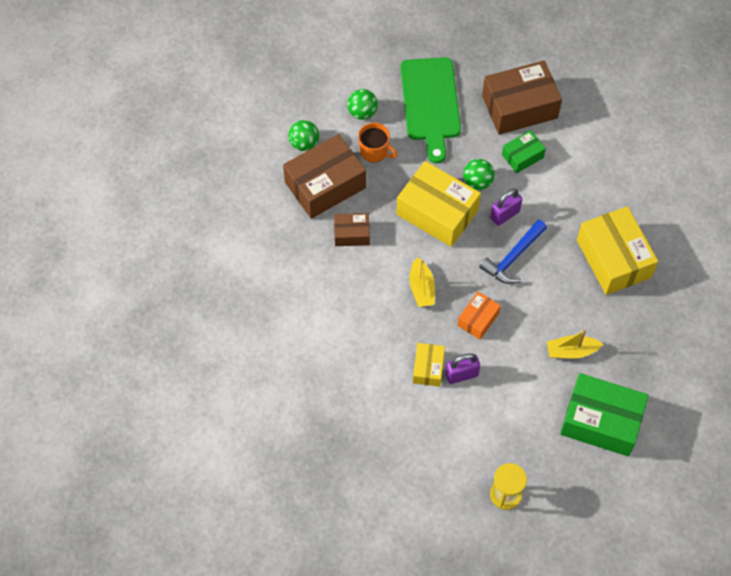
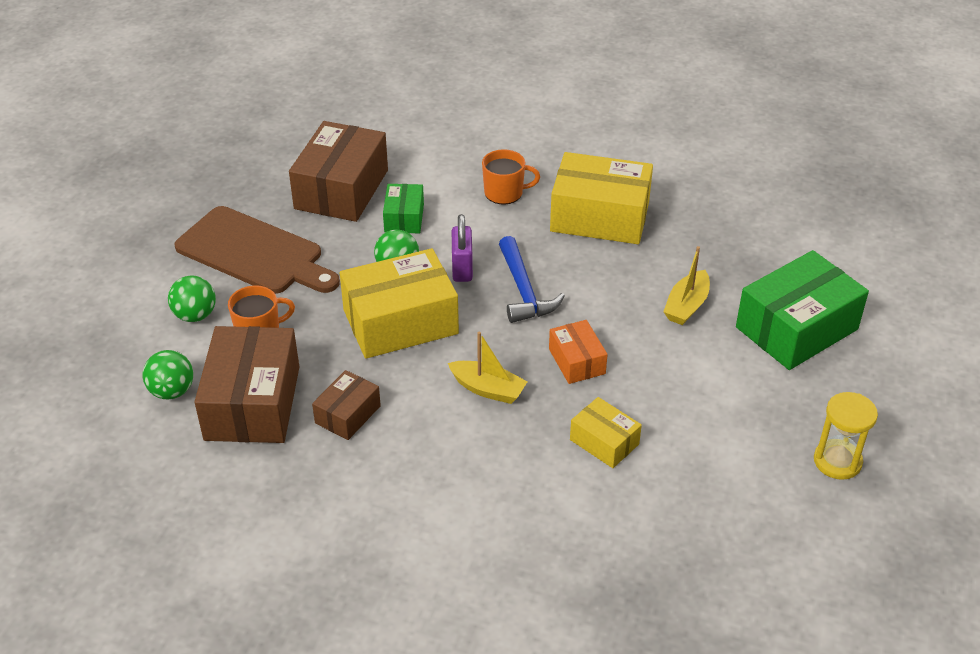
camera: 55 degrees left, 20 degrees down
green cutting board [401,57,461,163] -> brown cutting board [174,206,340,294]
purple padlock [445,353,480,384] -> none
none -> orange mug [482,149,540,205]

